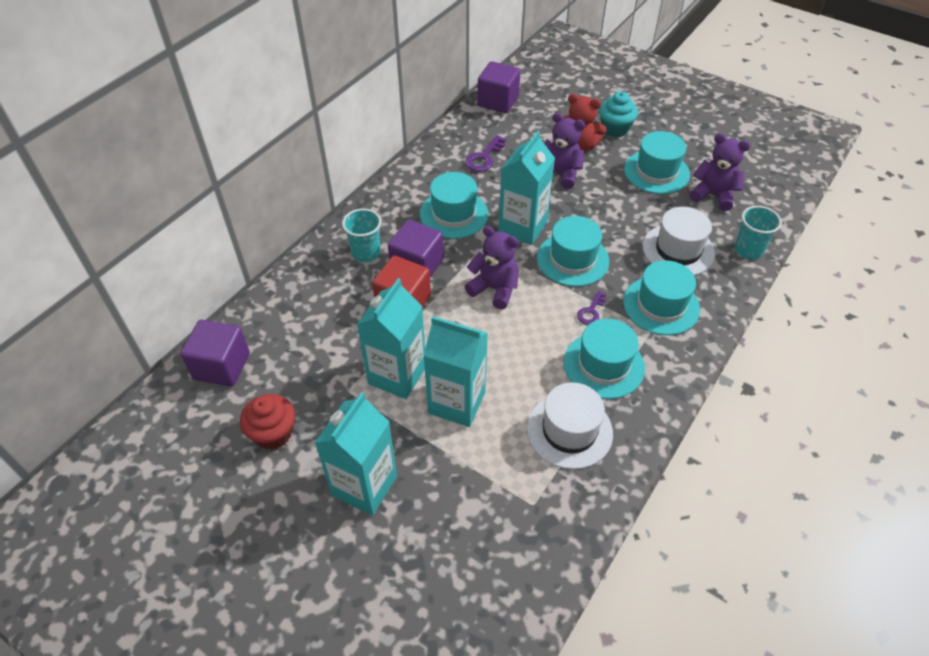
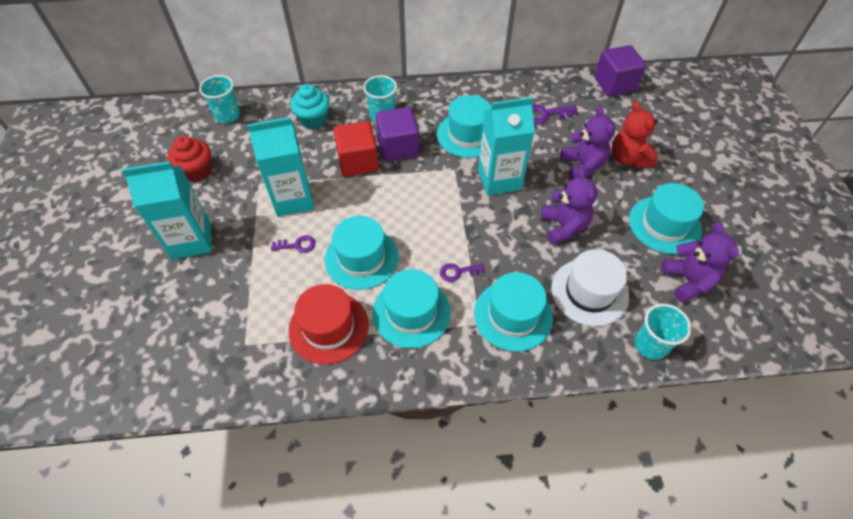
camera: 50 degrees right, 5 degrees up
purple cube [180,320,250,387] -> turquoise cup [199,75,240,123]
turquoise carton [423,316,488,427] -> purple key [271,235,316,253]
purple teddy bear [465,226,519,309] -> purple teddy bear moved to [541,168,598,245]
white hat [527,382,613,469] -> red hat [289,284,369,364]
turquoise hat [537,216,609,287] -> turquoise hat moved to [325,216,399,290]
turquoise cupcake [599,91,638,138] -> turquoise cupcake moved to [290,84,330,129]

